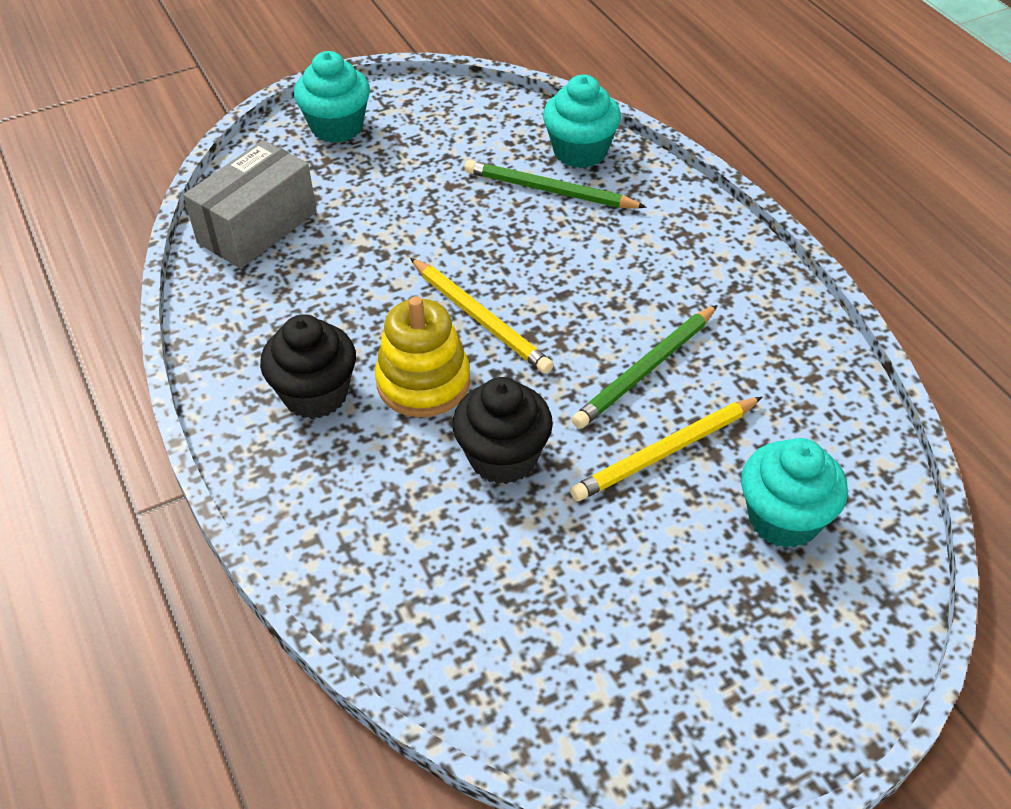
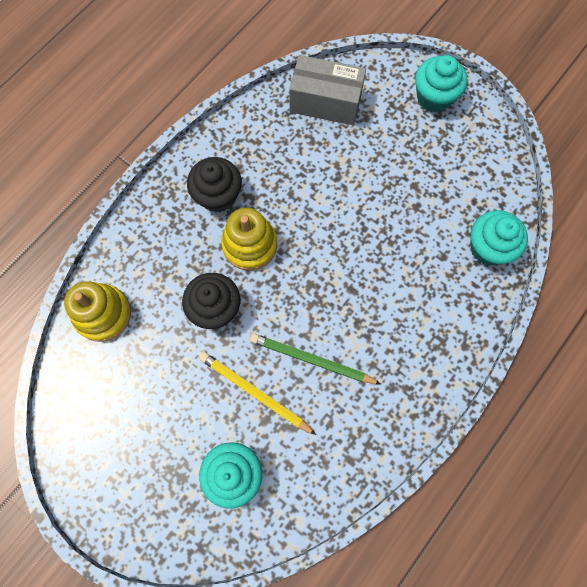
camera: 65 degrees right, 25 degrees up
yellow pencil [410,258,554,374] -> none
green pencil [464,160,647,208] -> none
none -> yellow stacking toy [64,281,131,342]

